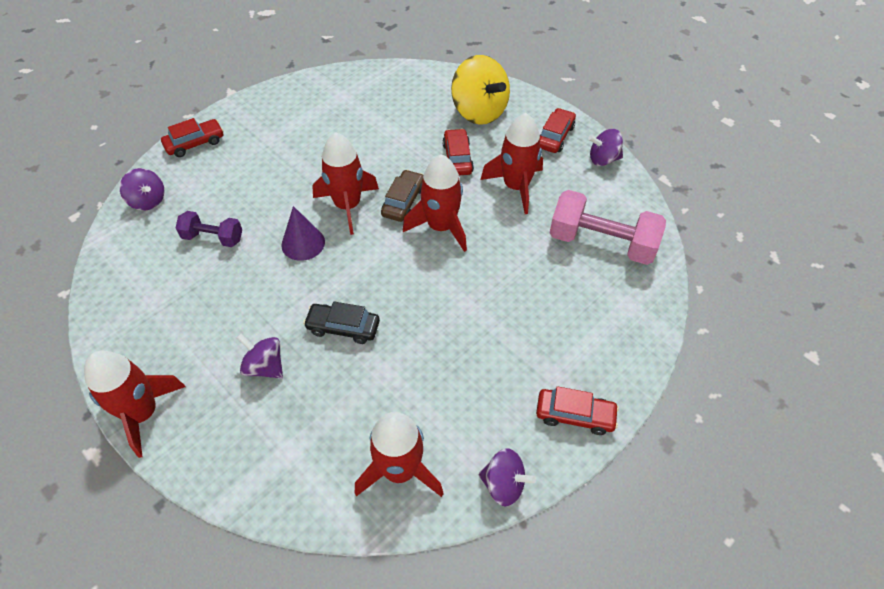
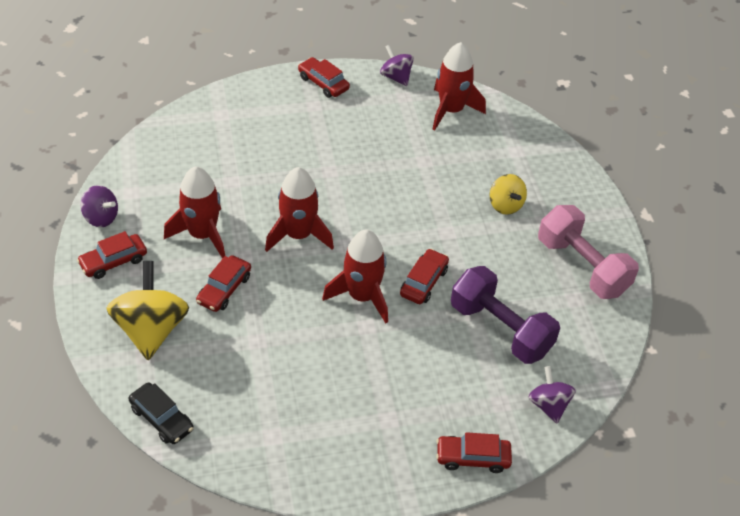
camera: 150 degrees left, 5 degrees down
red rocket [84,351,186,458] -> none
purple dumbbell [176,211,242,247] -> purple dumbbell [451,266,560,364], size x1.76
purple spinning top [237,334,283,379] -> yellow spinning top [490,174,527,215]
purple cone [281,206,325,261] -> red car [400,249,449,304]
black car [303,302,380,344] -> black car moved to [129,382,194,444]
brown car [381,170,423,222] -> none
pink dumbbell [550,190,666,265] -> pink dumbbell moved to [538,205,639,299]

